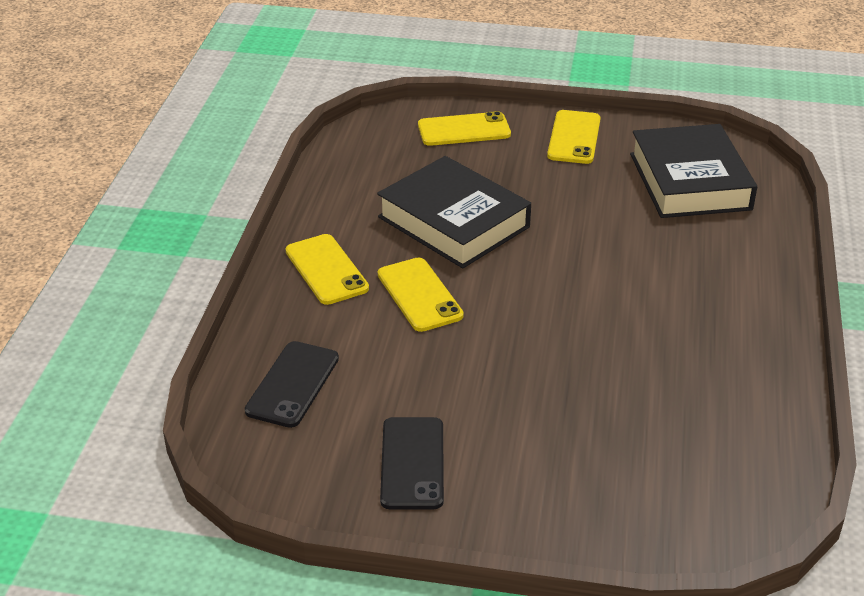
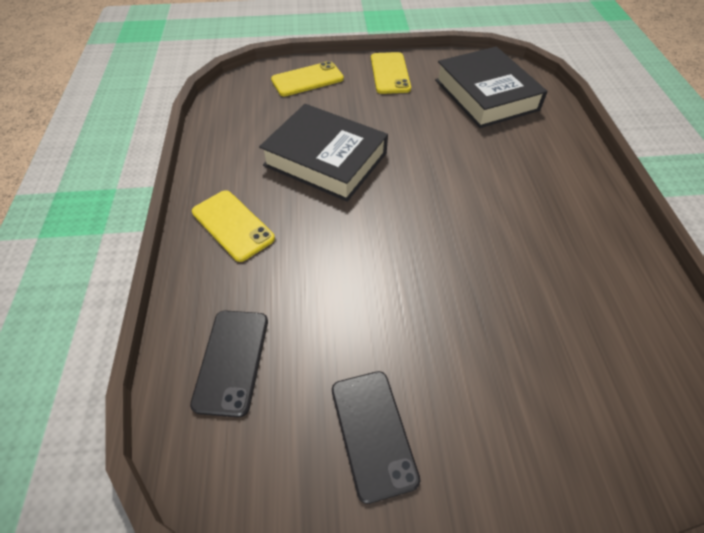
camera: 15 degrees left, 15 degrees up
yellow phone [378,257,464,332] -> none

